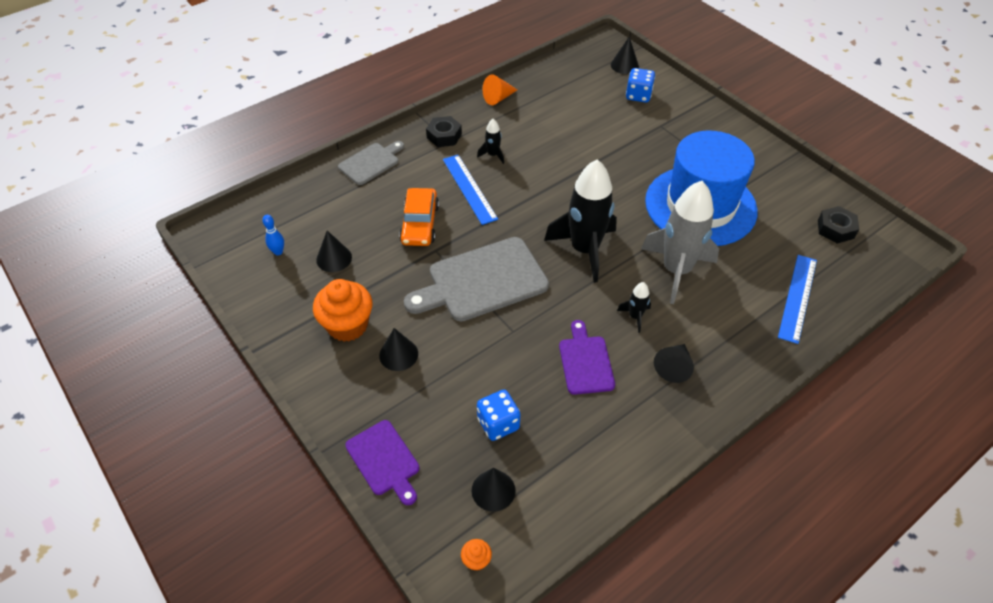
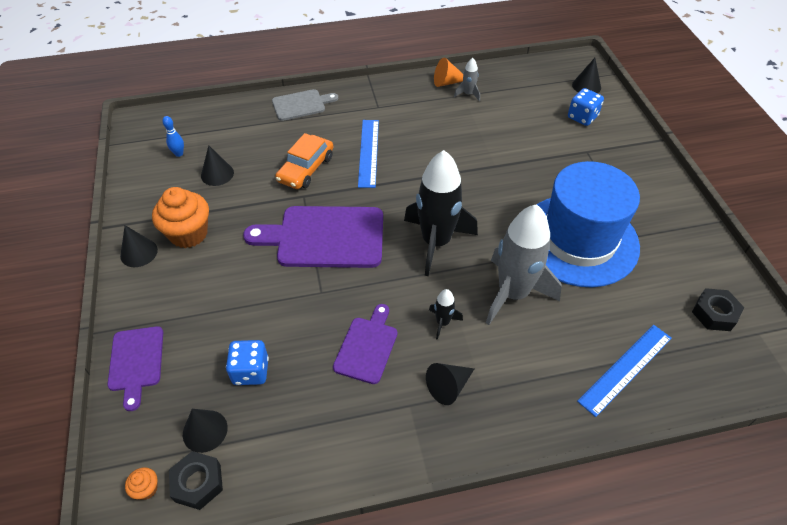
camera: 25 degrees right, 0 degrees up
black cone [379,328,418,371] -> black cone moved to [120,225,158,267]
grey cutting board [404,237,549,321] -> purple cutting board [243,206,383,268]
black nut [426,116,462,147] -> black nut moved to [169,451,223,510]
black rocket [477,119,504,164] -> none
none -> grey rocket [454,58,480,102]

